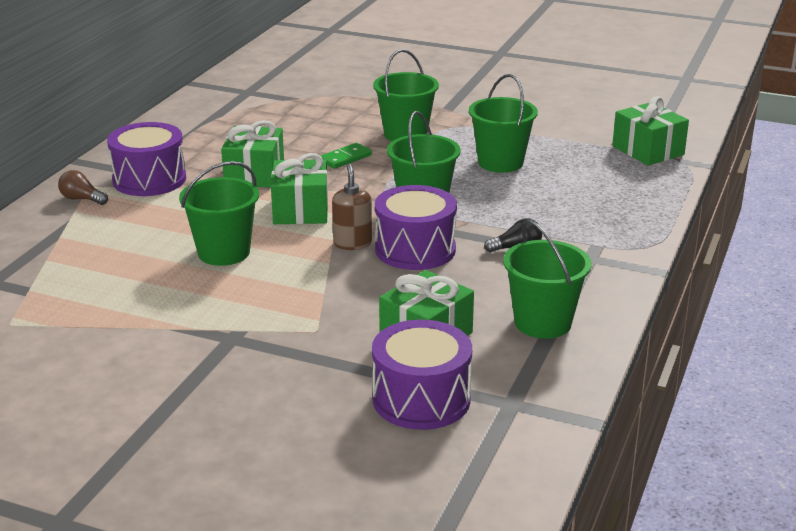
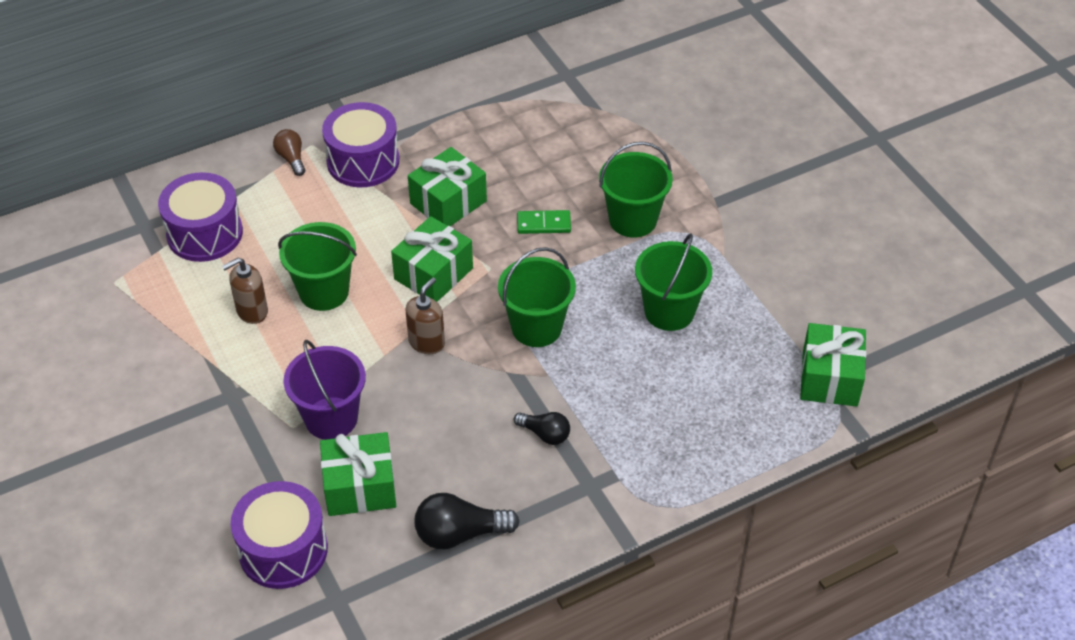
camera: 40 degrees right, 20 degrees up
purple drum [375,185,457,270] -> purple drum moved to [158,172,243,262]
green bucket [503,220,592,339] -> black light bulb [414,493,520,549]
none -> brown soap dispenser [222,258,268,324]
none -> purple bucket [283,340,366,440]

